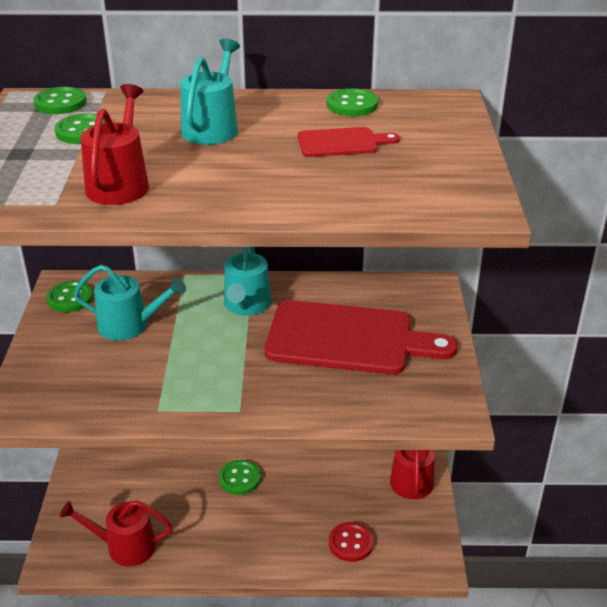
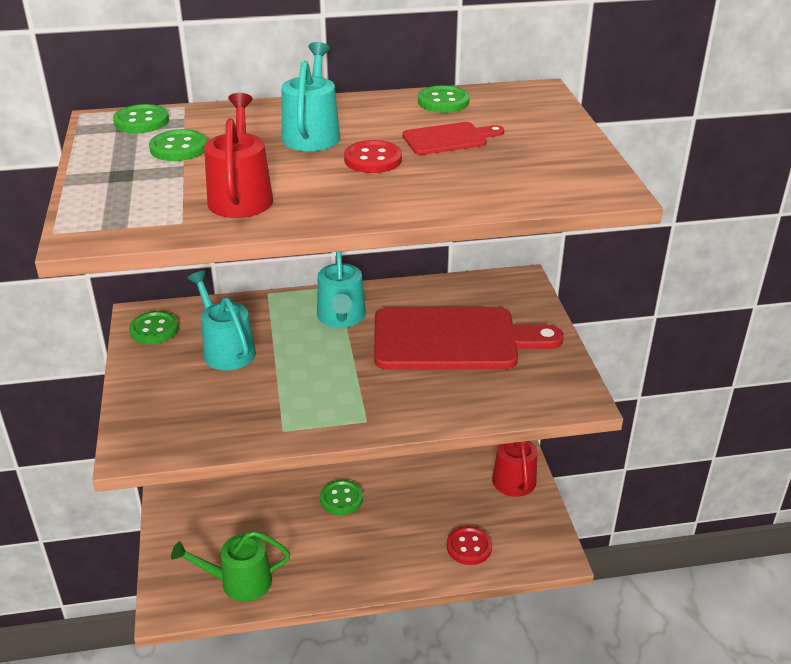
camera: 10 degrees left, 0 degrees up
red watering can [60,500,173,566] -> green watering can [171,531,290,602]
turquoise watering can [74,265,186,340] -> turquoise watering can turned 120 degrees counterclockwise [188,271,256,370]
none -> red button [344,140,402,173]

